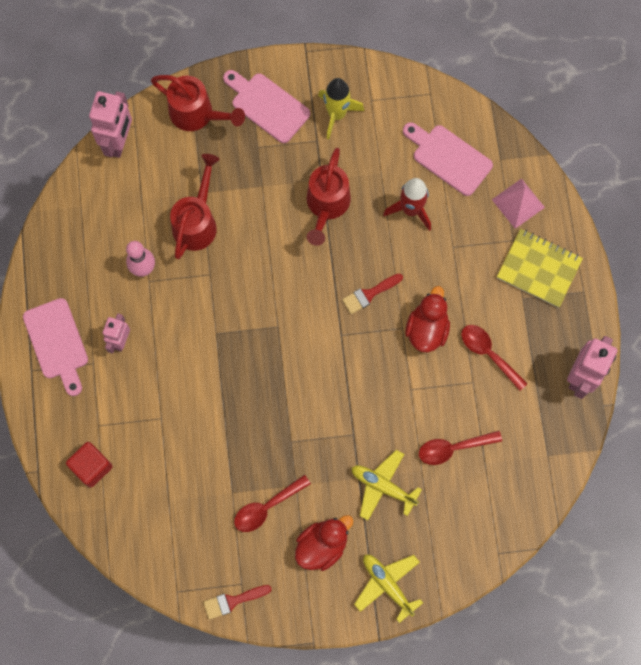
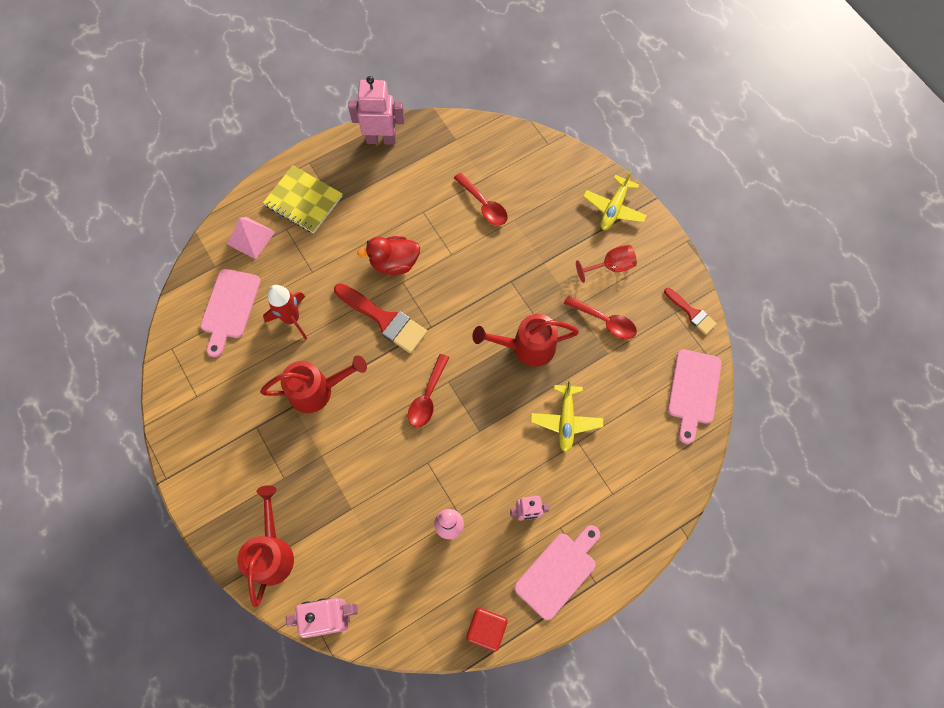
camera: 115 degrees left, 5 degrees down
red cube [66,442,113,488] -> red cube moved to [466,608,508,652]
red watering can [170,154,220,259] -> red watering can moved to [472,314,579,367]
pink cutting board [223,70,310,143] -> pink cutting board moved to [668,349,722,444]
red duck [295,515,353,571] -> red goblet [576,245,637,283]
yellow rocket [318,78,364,139] -> none
red brush [342,274,403,314] -> red brush [334,283,427,353], size x1.73
yellow plane [352,450,422,520] -> yellow plane moved to [531,379,603,453]
red spoon [461,325,528,391] -> red spoon moved to [408,354,449,427]
yellow notebook [497,229,583,308] -> yellow notebook turned 60 degrees counterclockwise [263,165,343,234]

